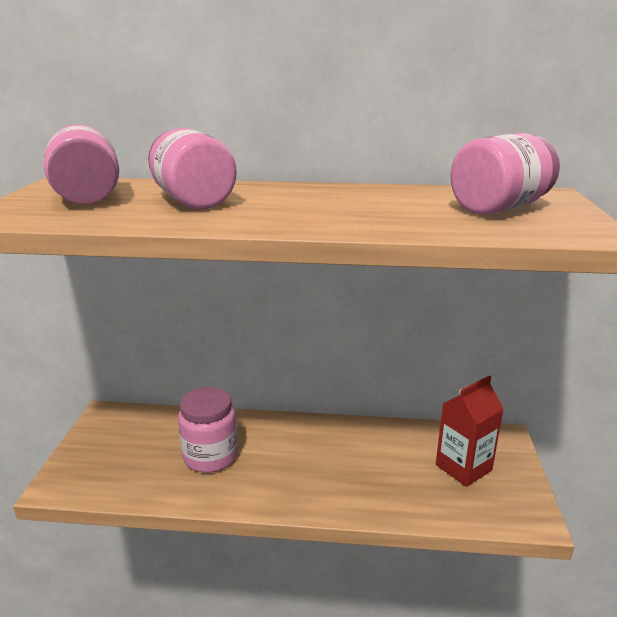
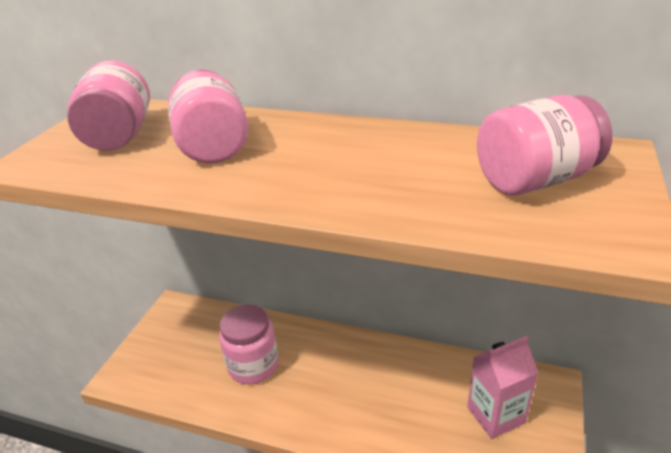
camera: 15 degrees right, 10 degrees up
red carton [436,376,504,487] -> pink carton [467,336,538,439]

